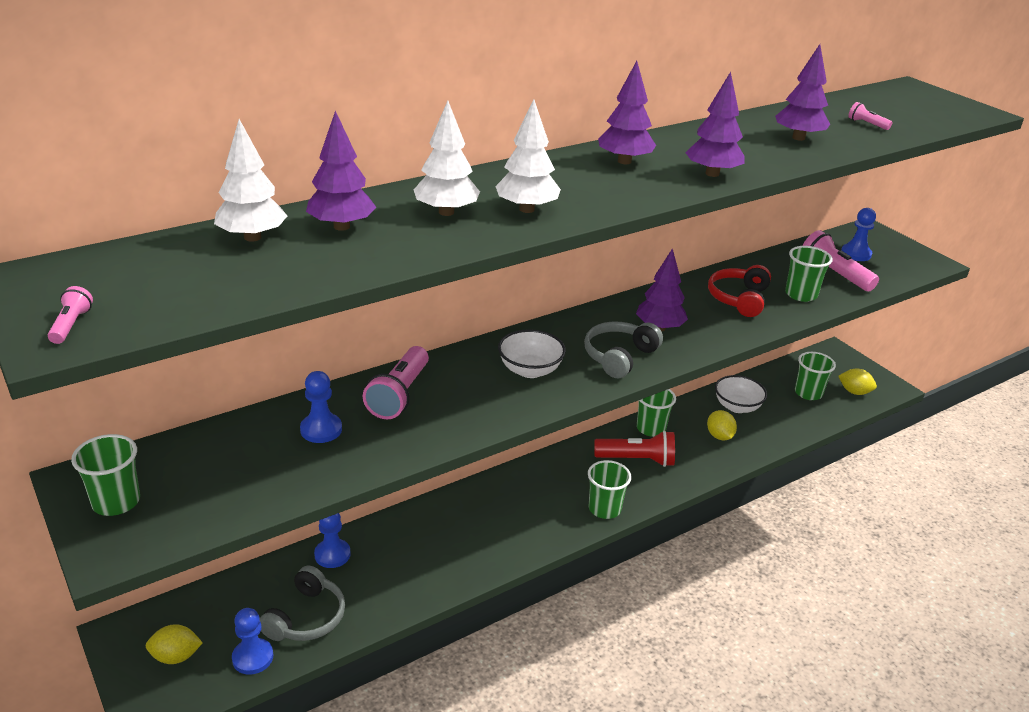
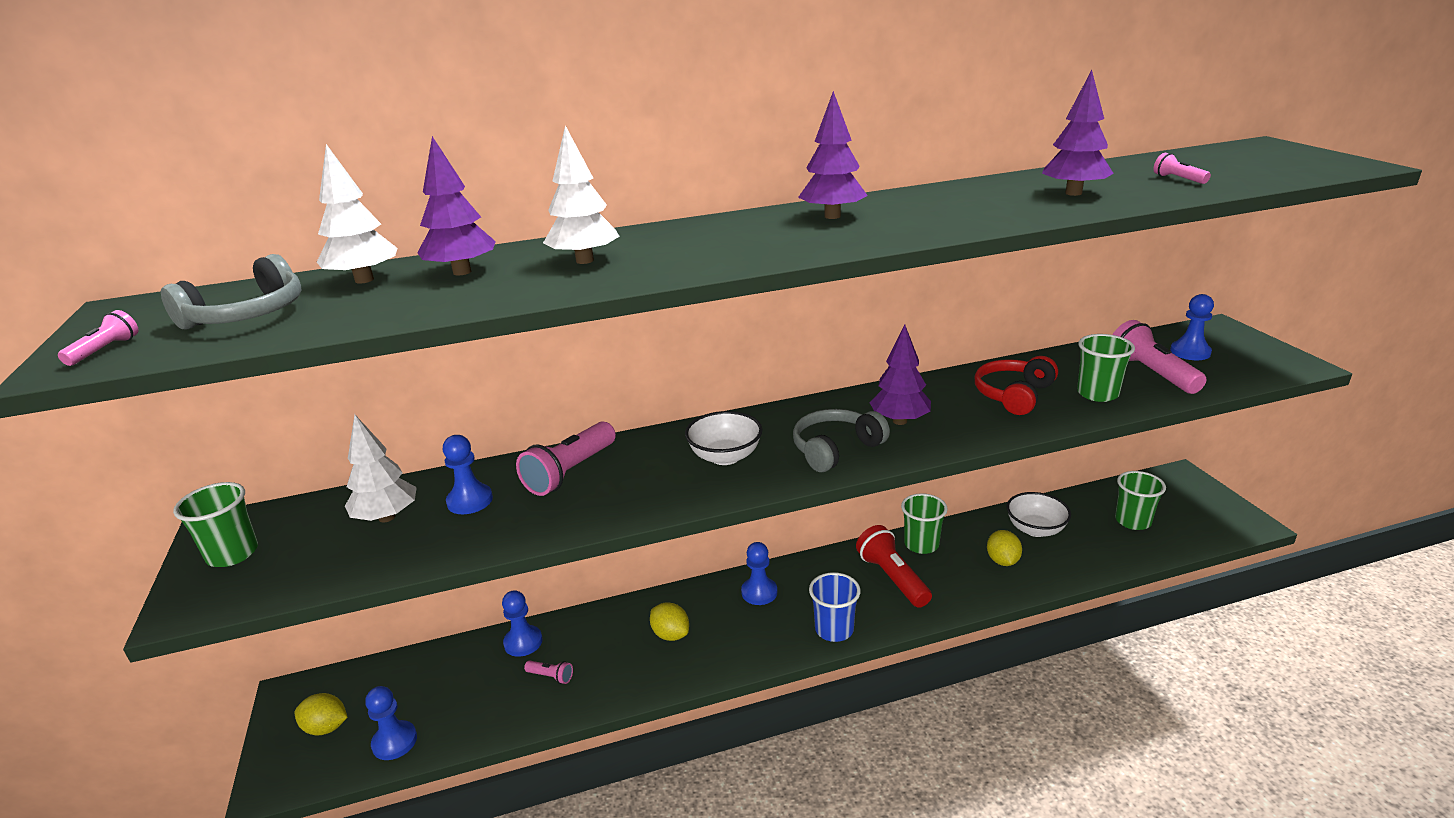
camera: 20 degrees right, 5 degrees down
grey headphones [259,566,345,641] -> grey headphones moved to [161,254,302,329]
white tree [495,99,561,213] -> white tree moved to [345,415,417,522]
green cup [588,460,631,519] -> blue cup [809,572,861,642]
red flashlight [594,431,675,467] -> red flashlight turned 135 degrees counterclockwise [856,525,932,608]
purple tree [685,72,744,177] -> none
yellow lemon [838,369,877,395] -> yellow lemon moved to [650,602,689,641]
none -> pink flashlight [524,661,573,684]
none -> blue pawn [741,542,777,605]

